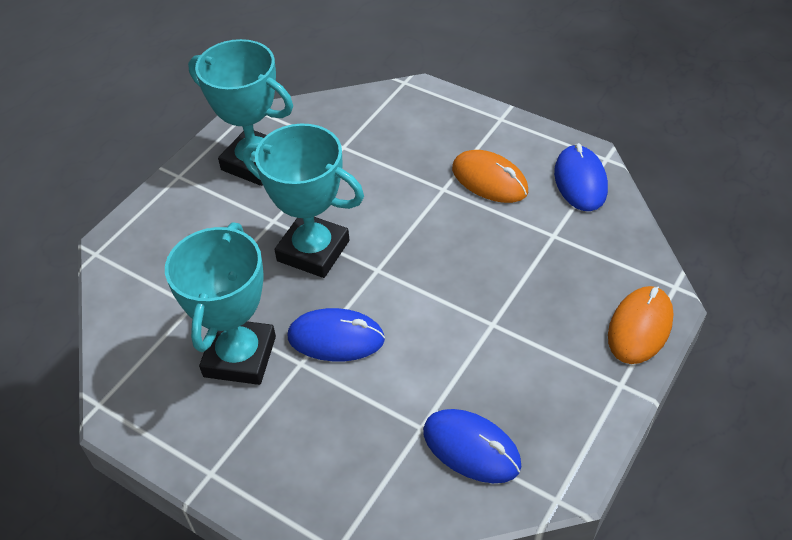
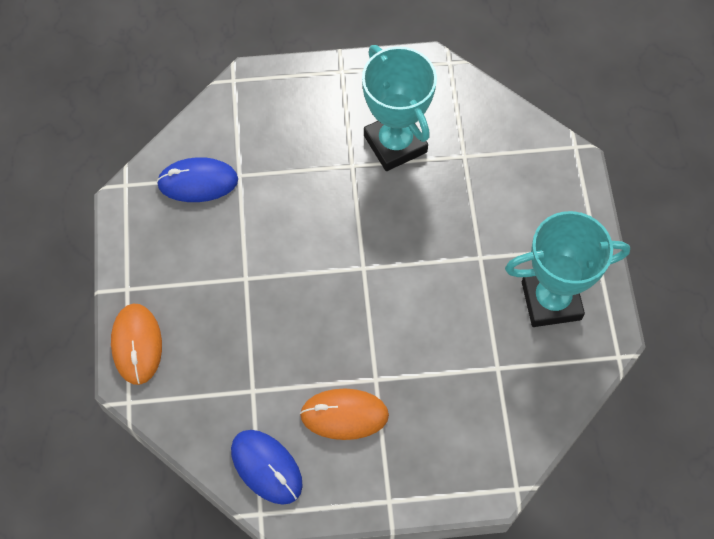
camera: 140 degrees right, 15 degrees up
turquoise trophy [243,124,364,278] -> none
blue mouse [288,308,385,361] -> none

